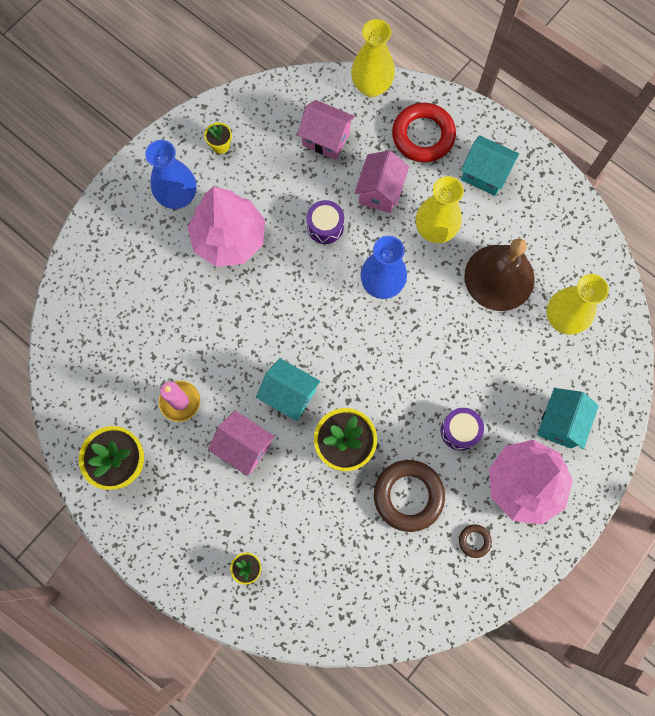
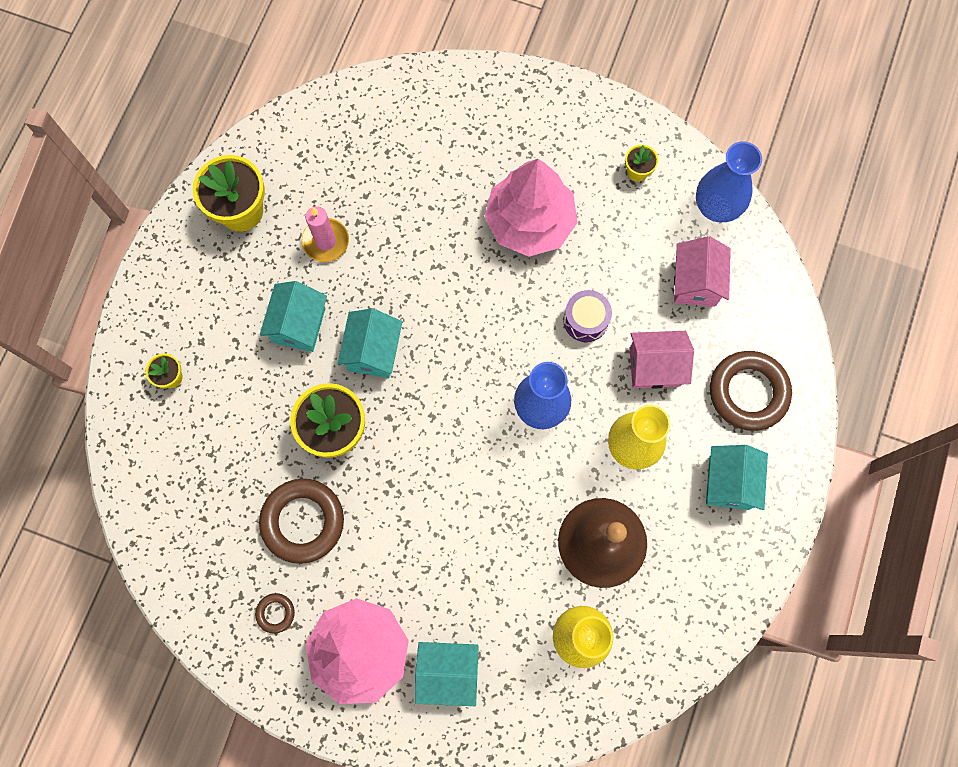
camera: 70 degrees right, 0 degrees up
blue vase [145,140,197,209] -> blue vase moved to [696,141,762,222]
pink house [208,411,274,476] -> turquoise house [260,281,327,352]
yellow vase [351,19,395,97] -> none
red ring [392,103,456,162] -> brown ring [710,351,792,431]
purple drum [441,408,484,451] -> none

